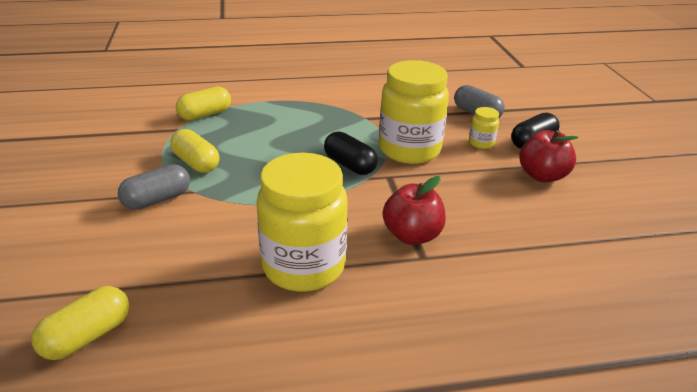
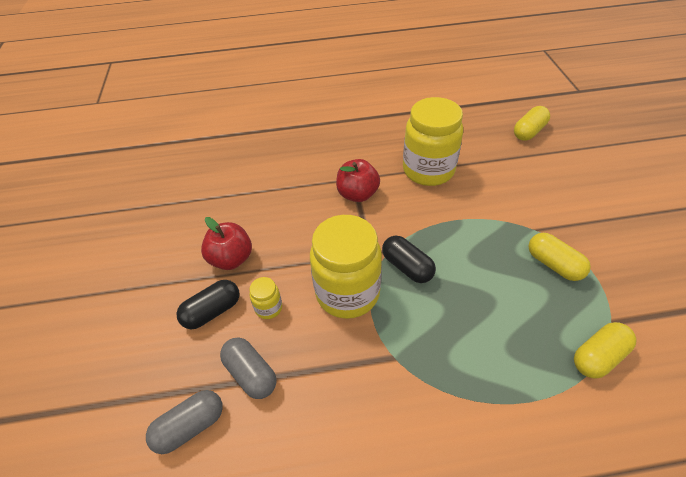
camera: 175 degrees left, 15 degrees up
grey capsule [118,164,190,210] -> grey capsule moved to [146,390,223,454]

